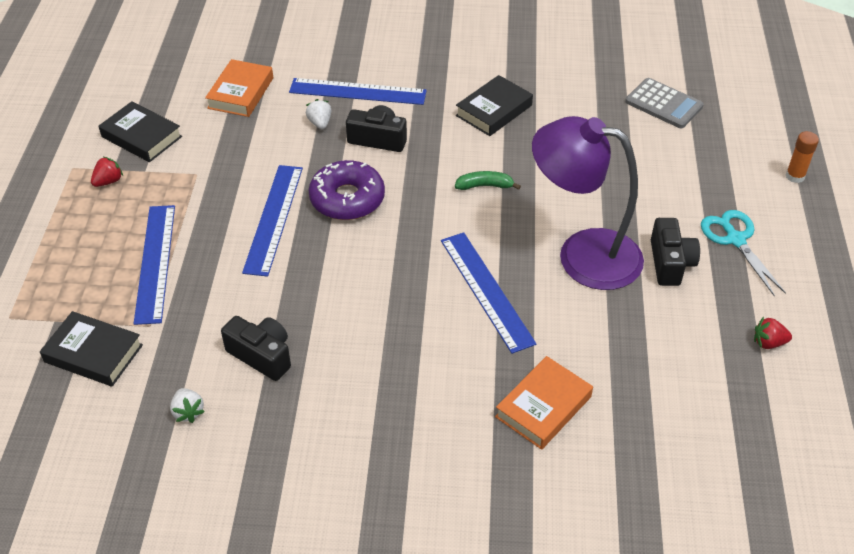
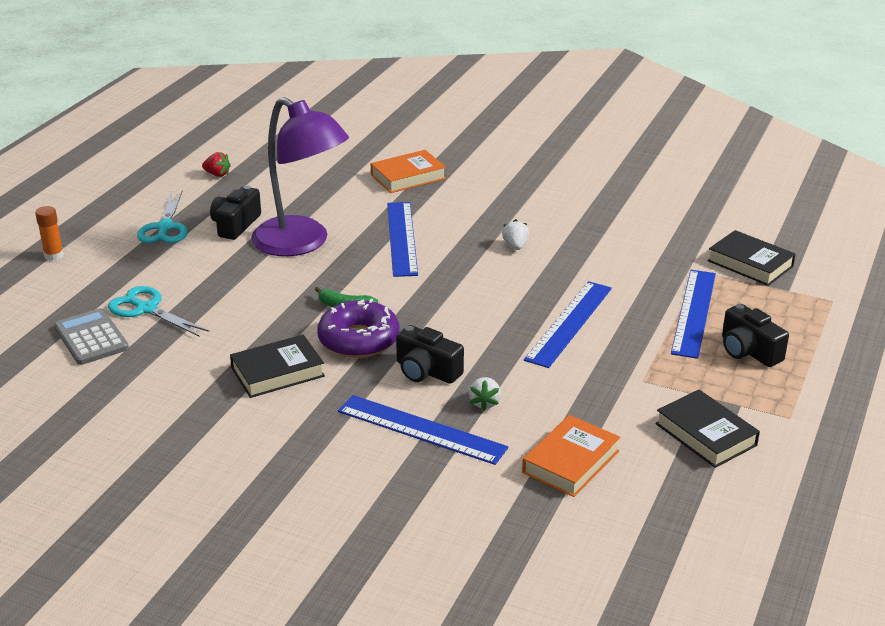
camera: 160 degrees left, 15 degrees down
red strawberry [91,157,123,187] -> none
white strawberry [170,388,205,423] -> white strawberry moved to [502,219,529,250]
black camera [221,316,291,381] -> black camera moved to [722,304,789,367]
purple donut [308,160,385,220] -> purple donut moved to [317,299,400,358]
none -> turquoise scissors [108,286,209,337]

